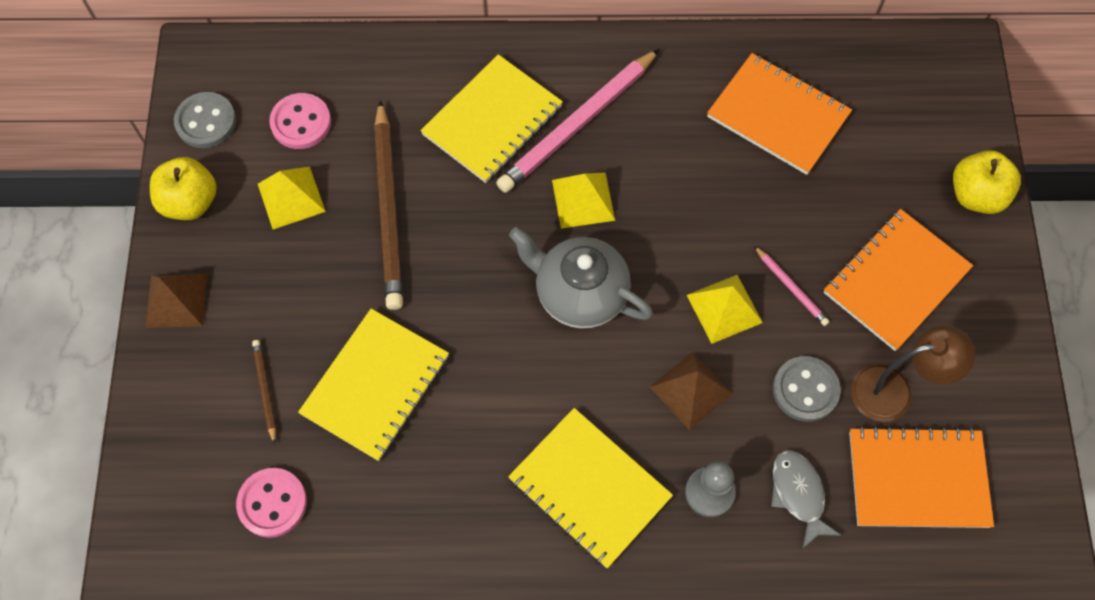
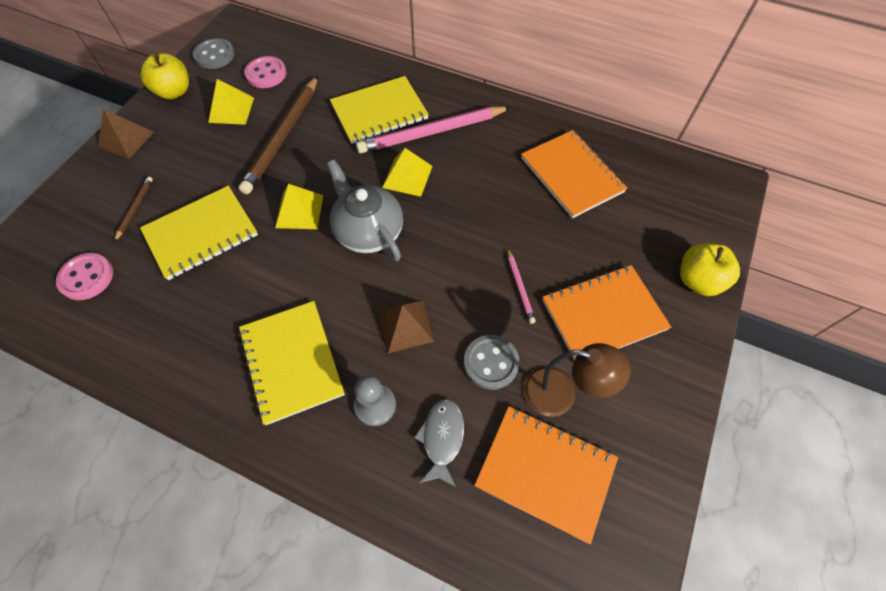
camera: 25 degrees right, 5 degrees down
yellow pyramid [687,275,763,344] -> yellow pyramid moved to [275,184,323,229]

